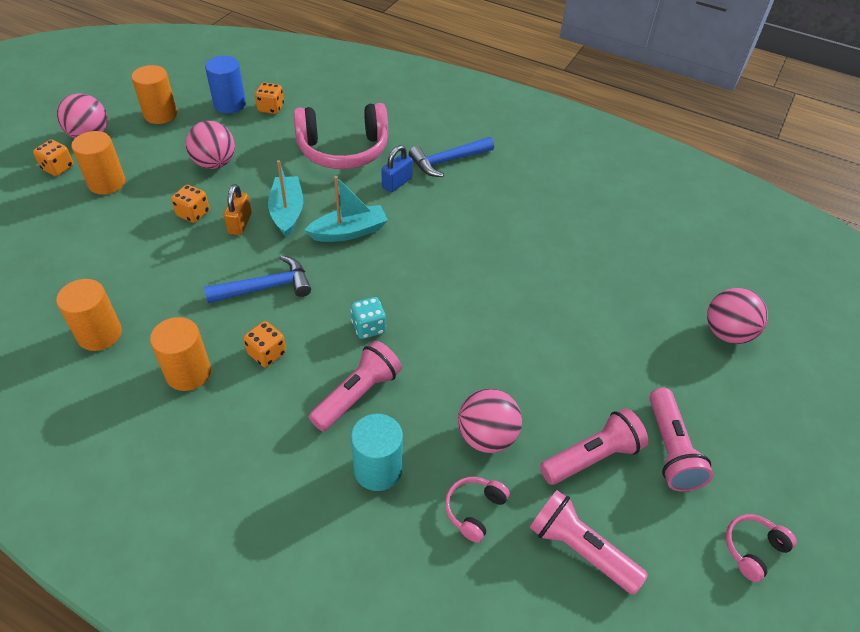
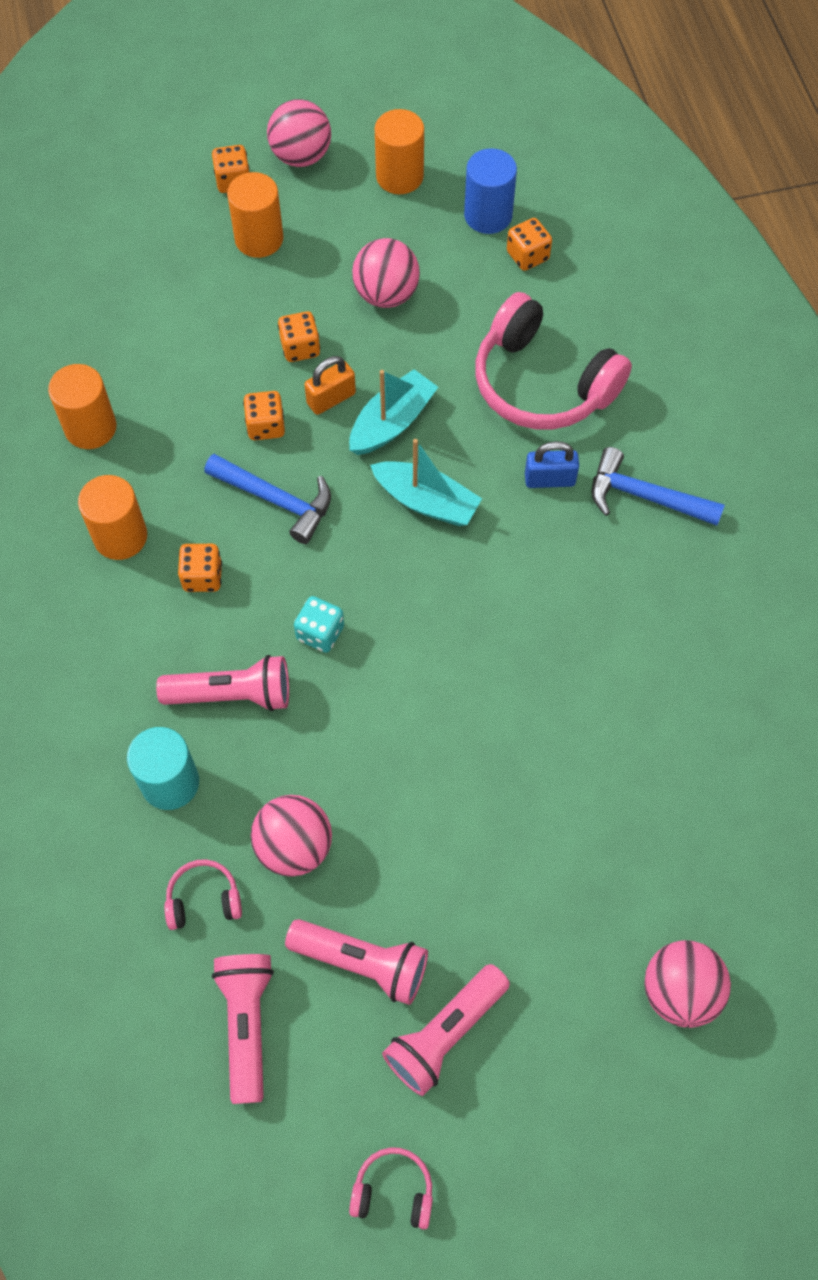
camera: 50 degrees right, 15 degrees up
none -> orange dice [243,391,285,440]

